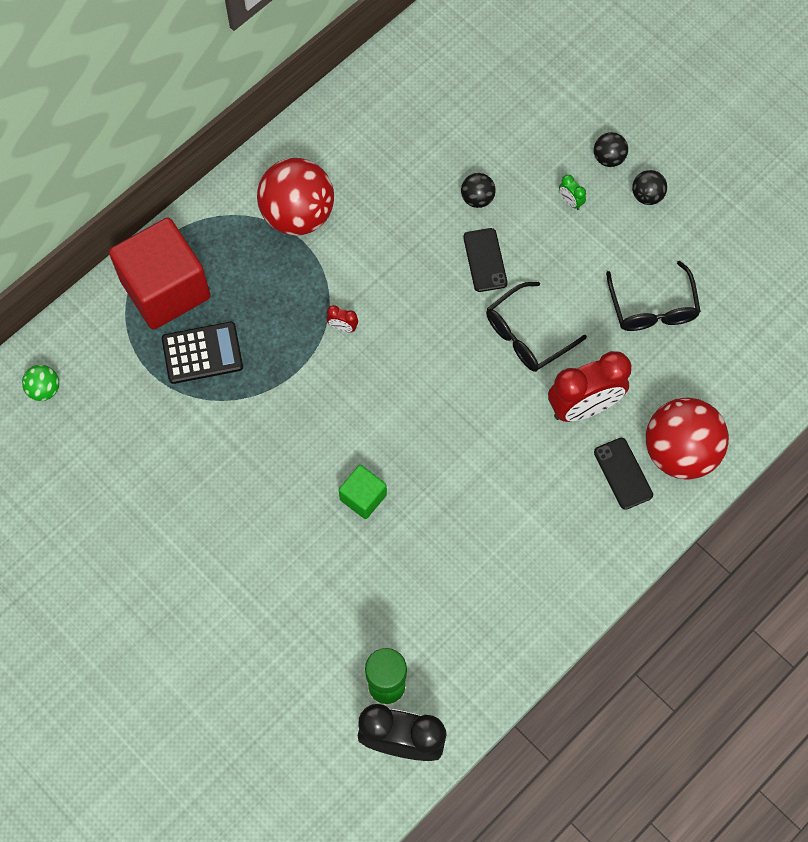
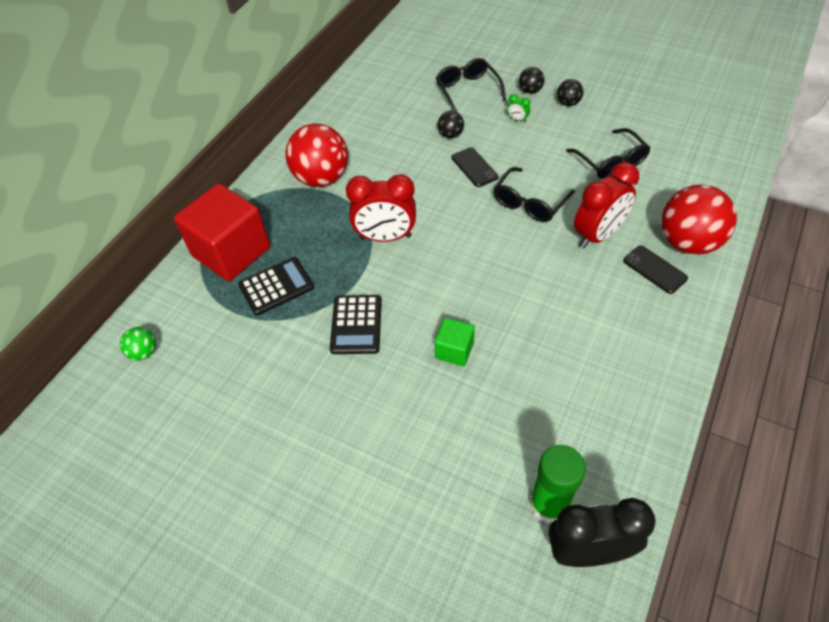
camera: 15 degrees left, 15 degrees down
red clock [327,305,358,332] -> red clock [346,174,416,242], size x2.50
none -> black calculator [330,295,382,354]
none -> black glasses [436,58,506,112]

